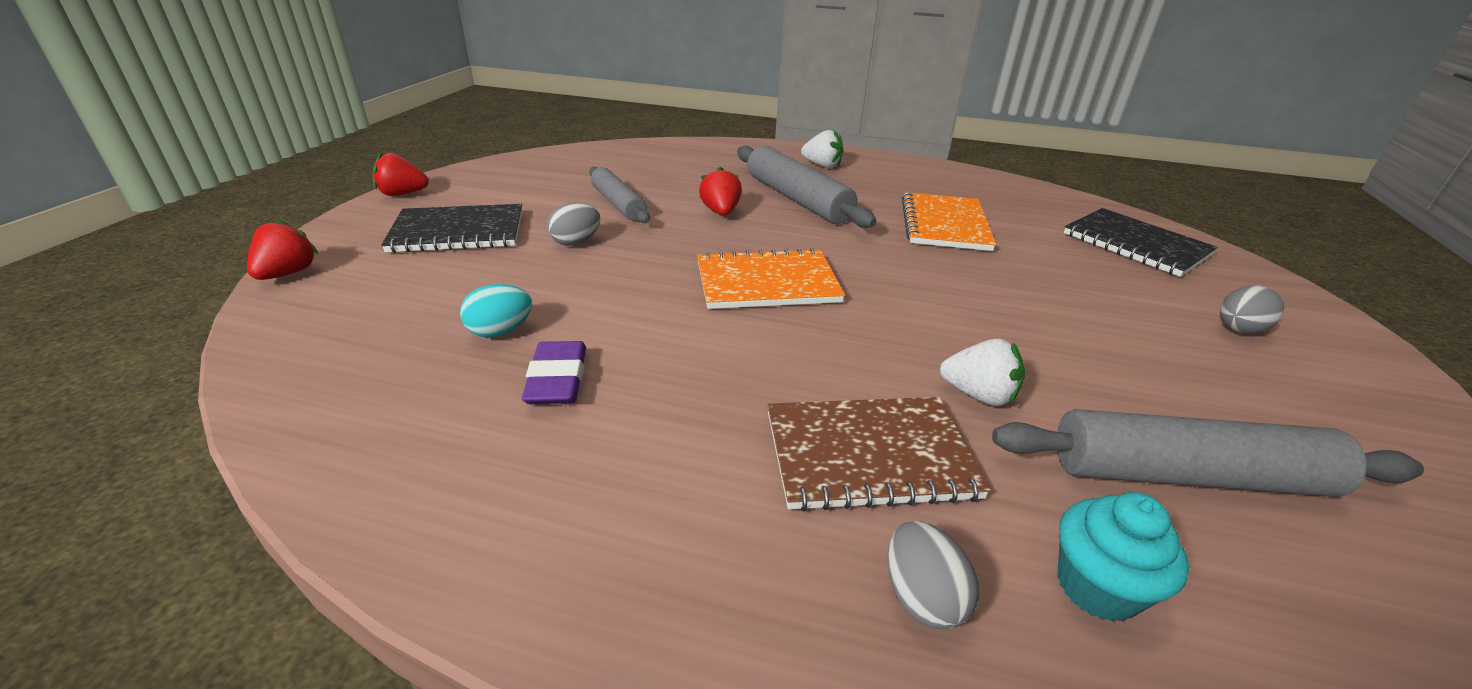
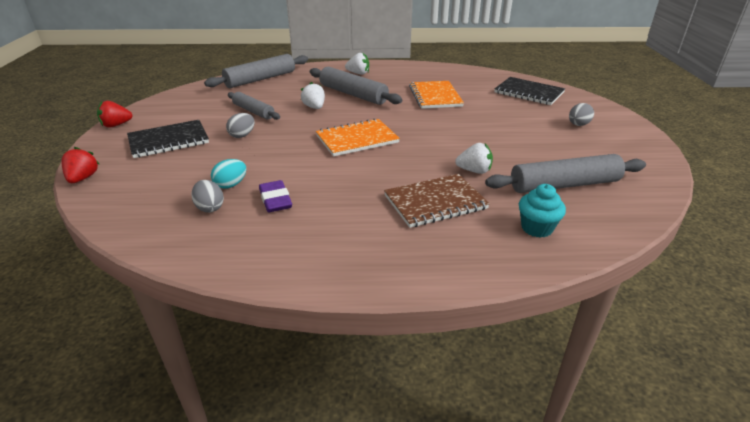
camera: 15 degrees left, 0 degrees up
red strawberry [699,167,742,216] -> white strawberry [301,82,325,109]
grey egg [888,521,979,629] -> grey egg moved to [191,180,224,213]
none -> grey rolling pin [204,54,308,88]

